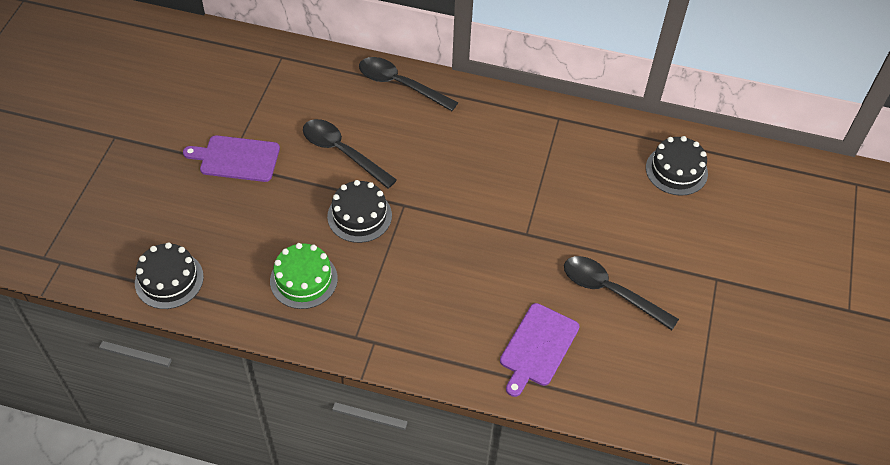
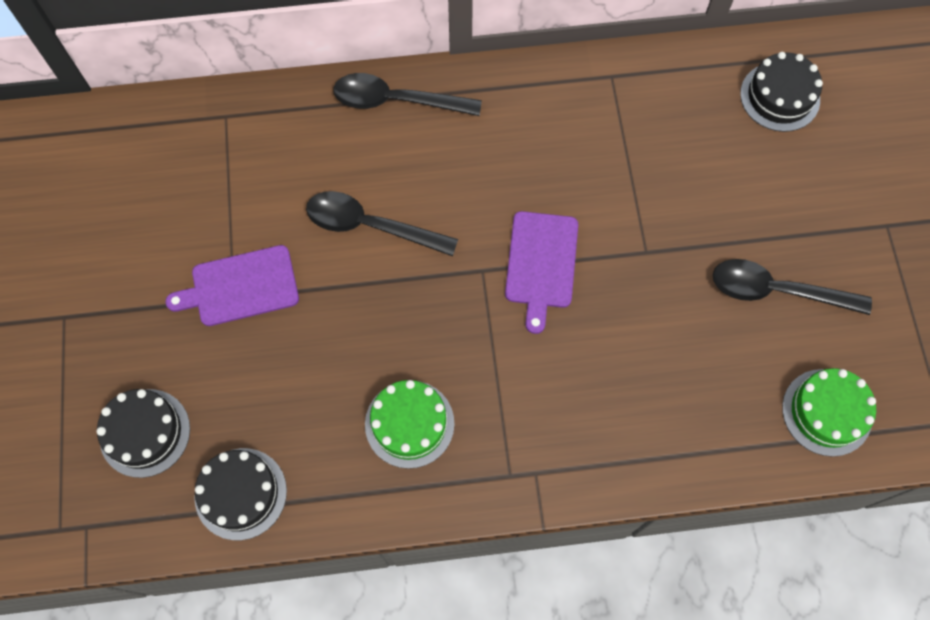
camera: 20 degrees left, 15 degrees up
black cake [327,180,392,243] -> black cake moved to [97,389,190,478]
purple cutting board [500,303,579,397] -> purple cutting board moved to [505,211,578,334]
none -> green cake [782,368,876,457]

